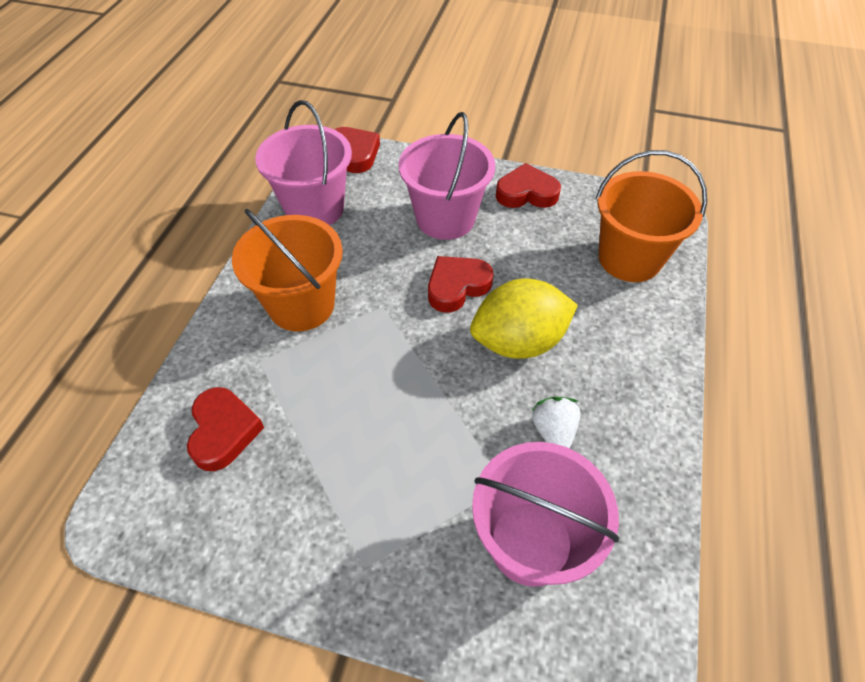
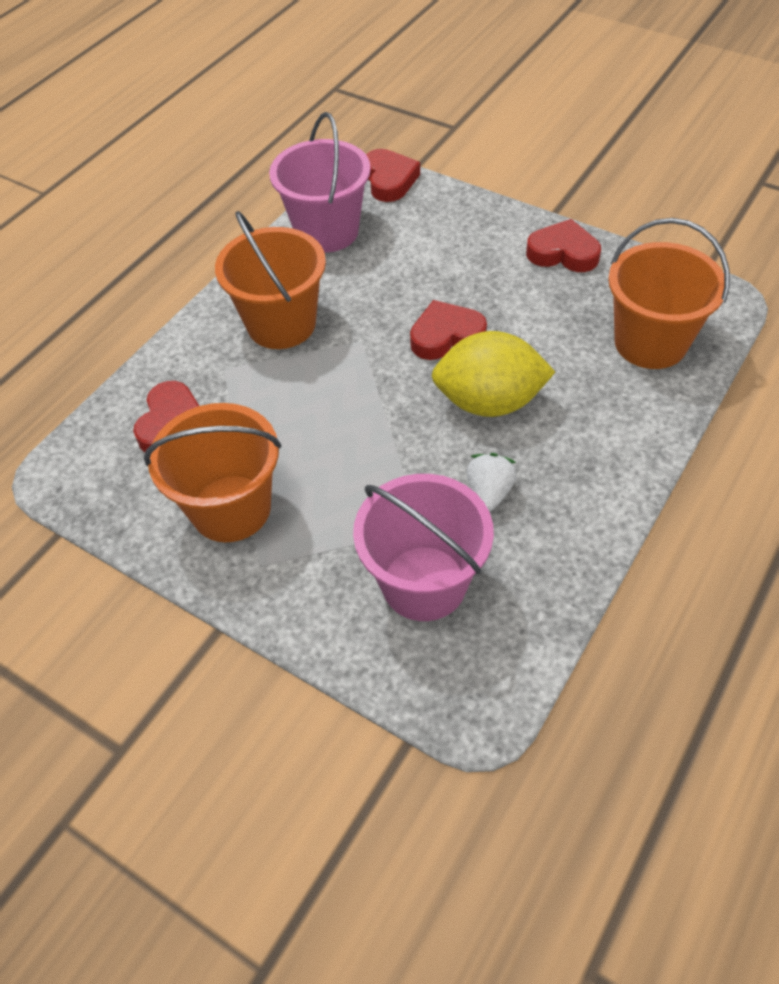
camera: 20 degrees right, 0 degrees up
pink bucket [399,112,495,240] -> none
none -> orange bucket [144,403,281,542]

